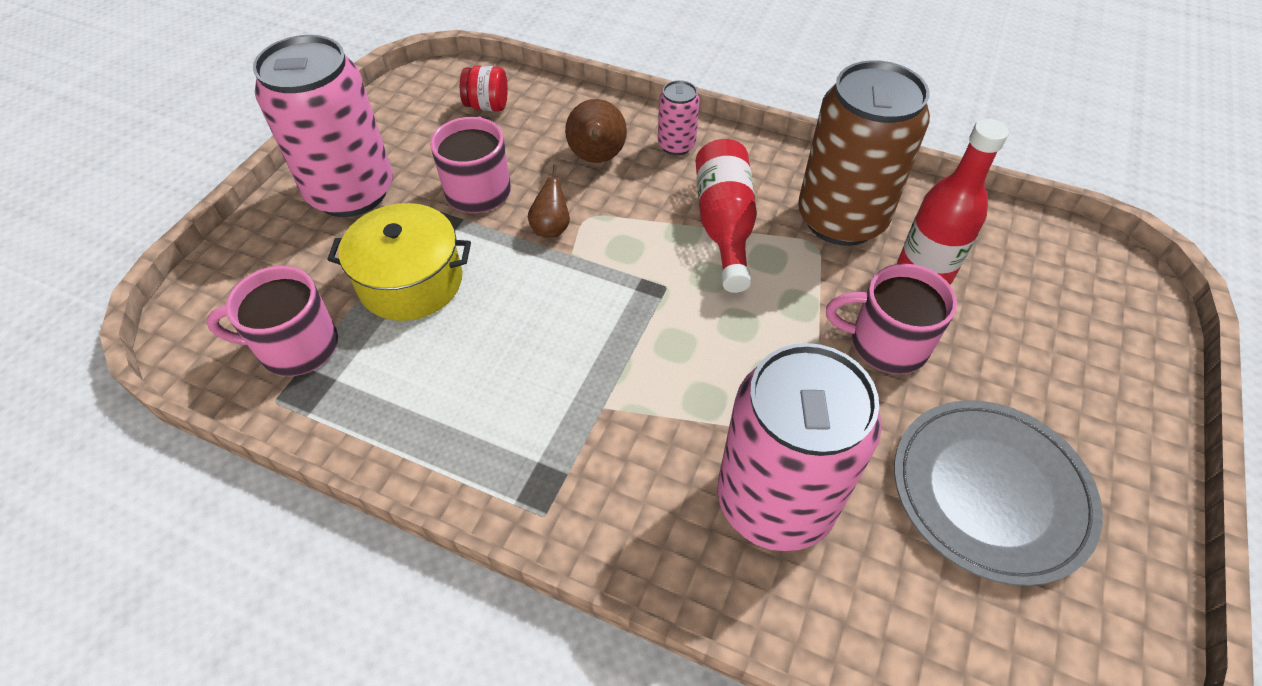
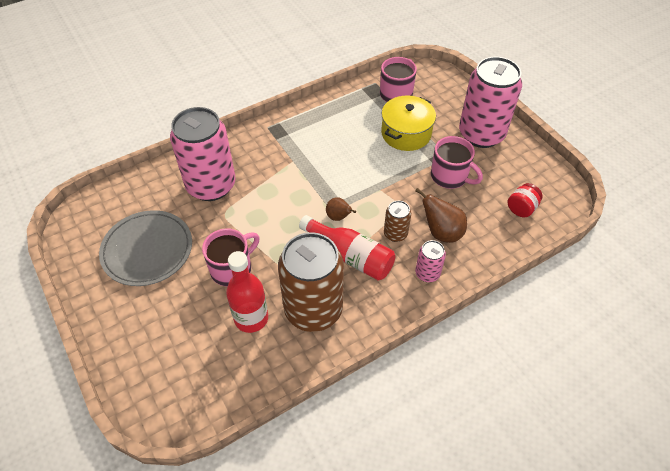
camera: 125 degrees right, 0 degrees up
brown pear [528,165,570,237] -> brown pear moved to [326,197,356,221]
none -> brown can [384,201,411,242]

